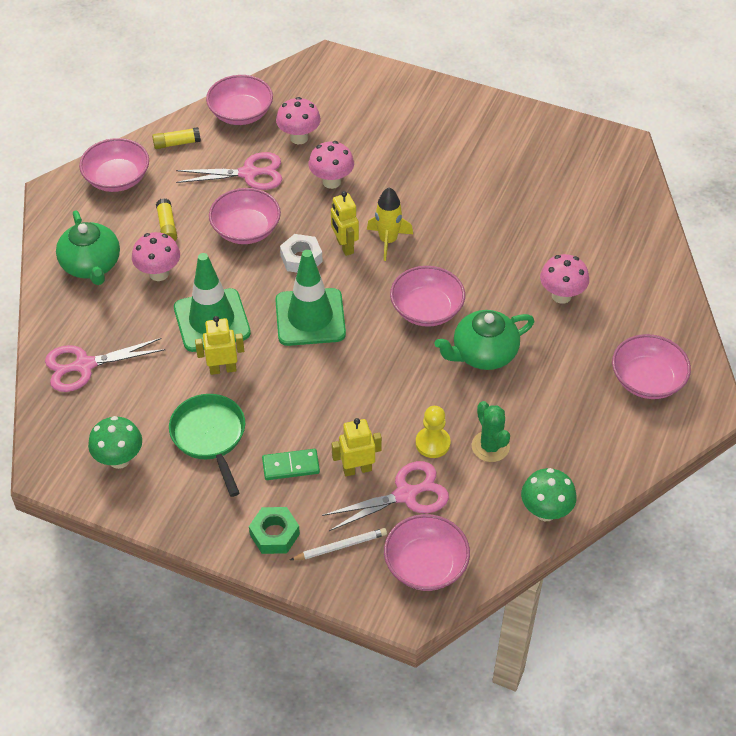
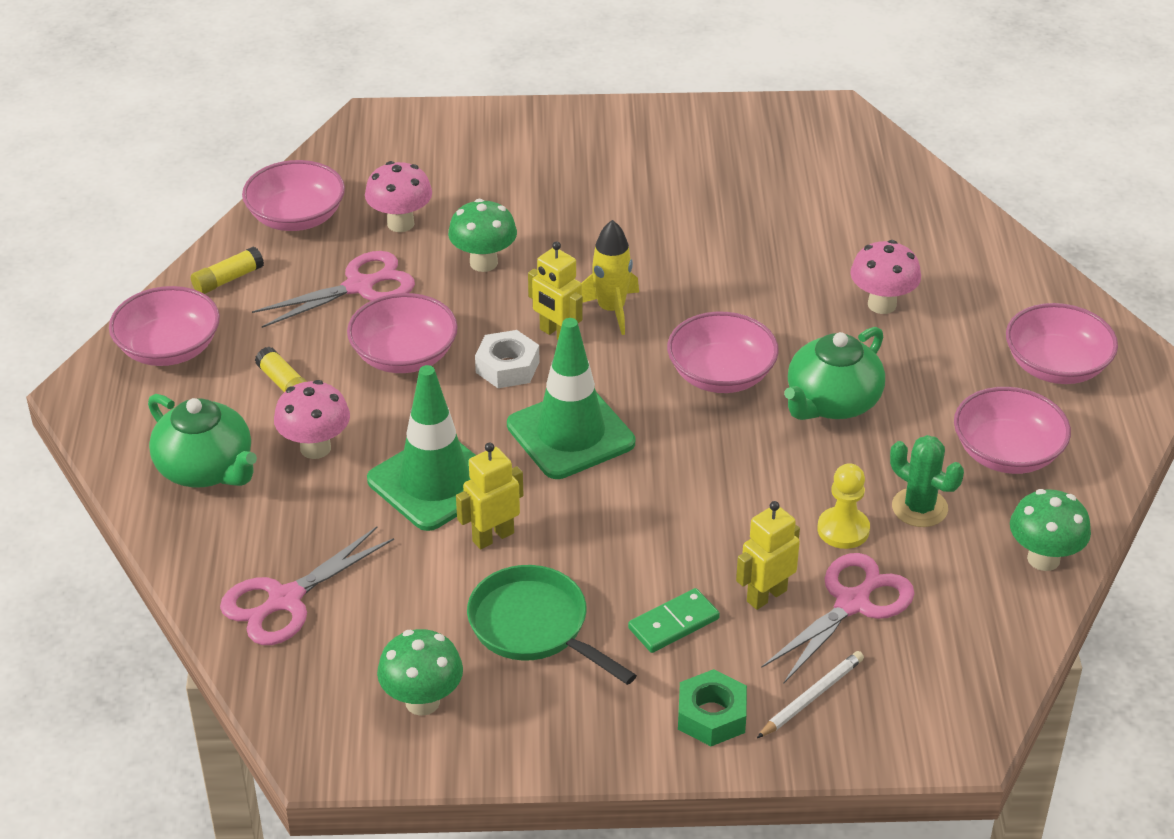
camera: 25 degrees left, 10 degrees down
pink mushroom [308,141,354,189] -> green mushroom [448,199,517,272]
pink bowl [384,514,470,591] -> pink bowl moved to [954,387,1071,474]

